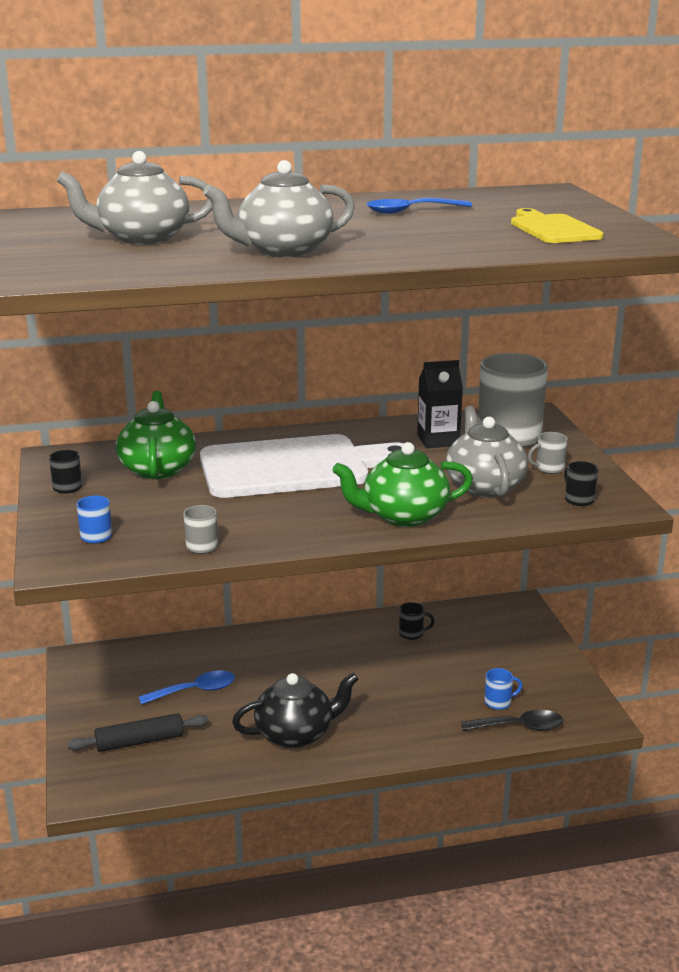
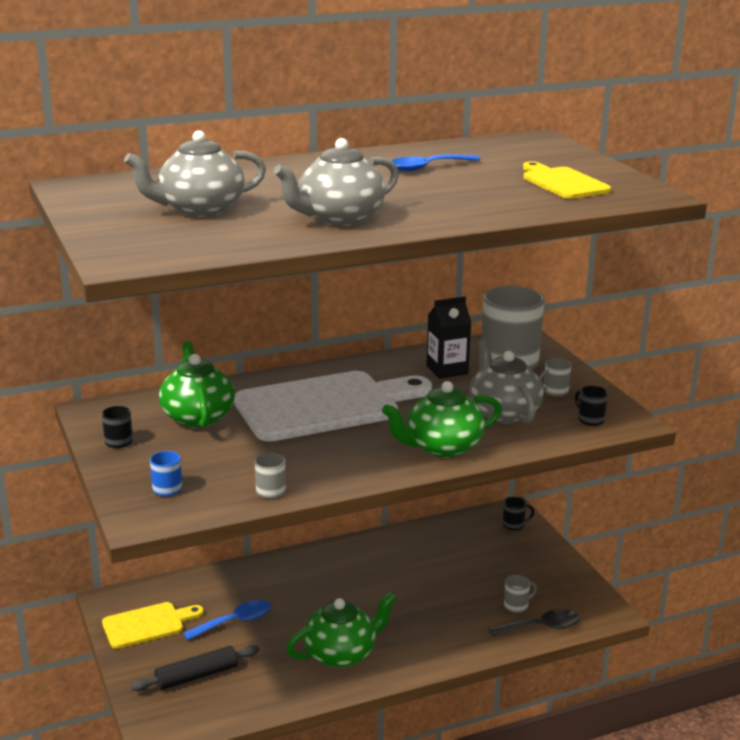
camera: 10 degrees left, 0 degrees up
black teapot [232,672,358,748] -> green teapot [286,592,396,668]
black mug [399,602,435,640] -> black mug moved to [503,497,535,531]
blue mug [484,668,522,710] -> grey mug [504,575,537,613]
none -> yellow cutting board [102,602,204,649]

